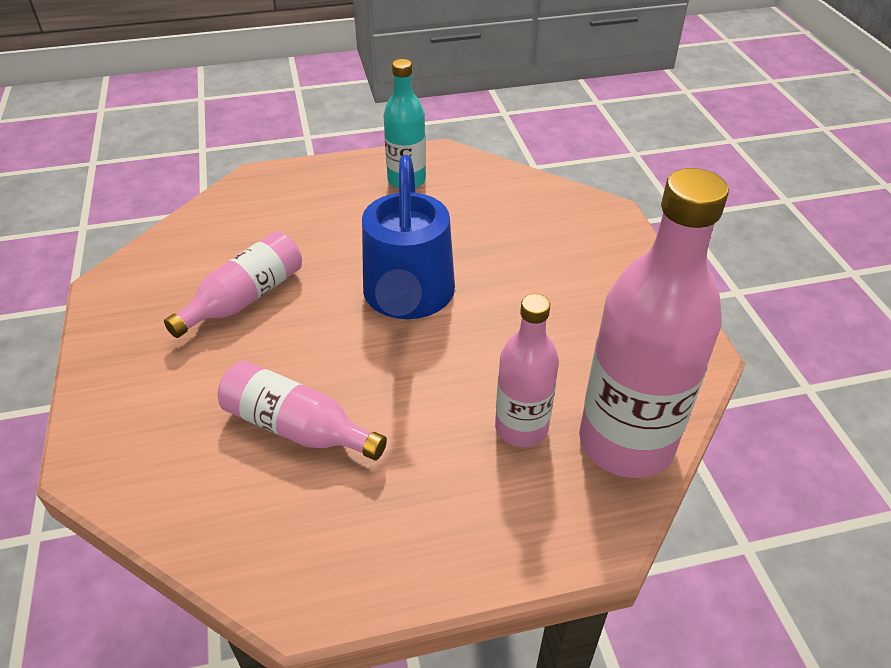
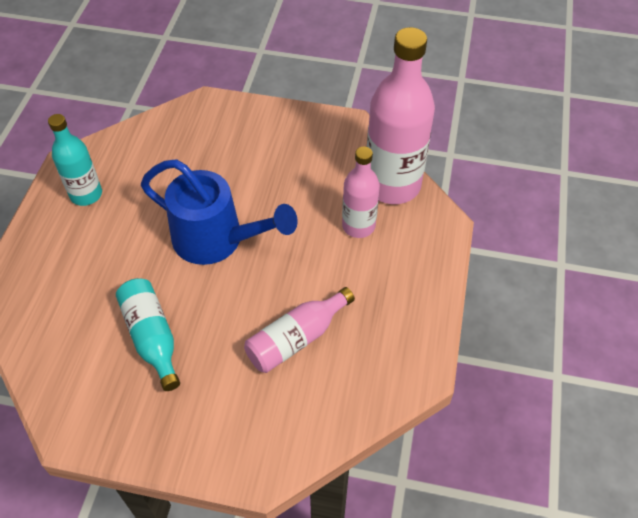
camera: 65 degrees left, 10 degrees up
pink bottle [164,231,302,338] -> turquoise bottle [116,278,180,391]

